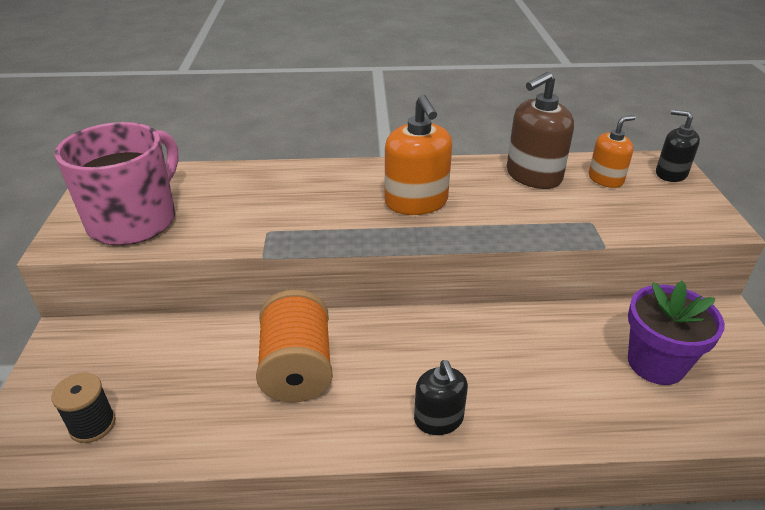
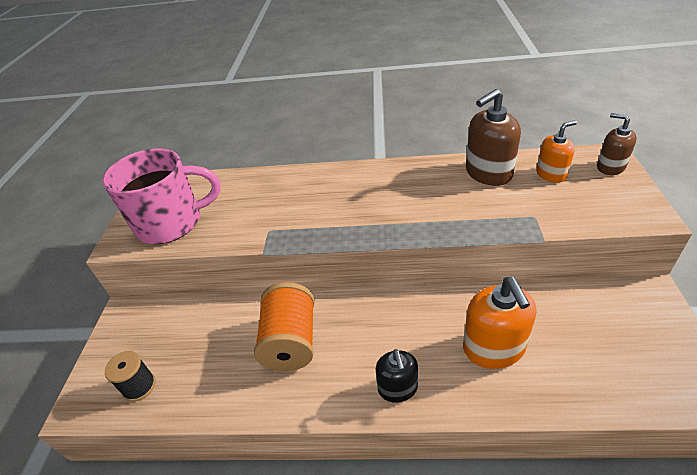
camera: 10 degrees right, 5 degrees up
pink mug [55,122,179,245] -> pink mug turned 45 degrees clockwise [103,148,221,244]
orange soap dispenser [385,95,452,215] -> orange soap dispenser moved to [463,277,536,369]
purple flower pot [628,281,725,385] -> none
black soap dispenser [656,110,700,182] -> brown soap dispenser [597,113,637,175]

